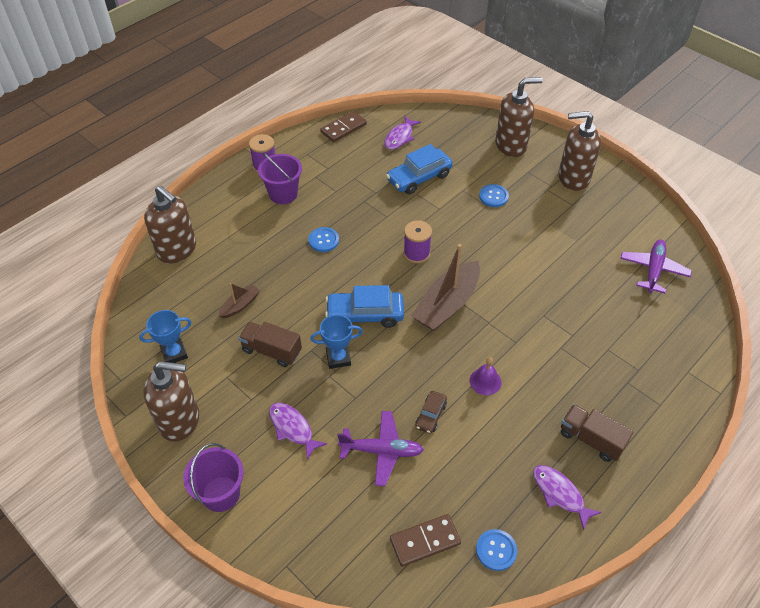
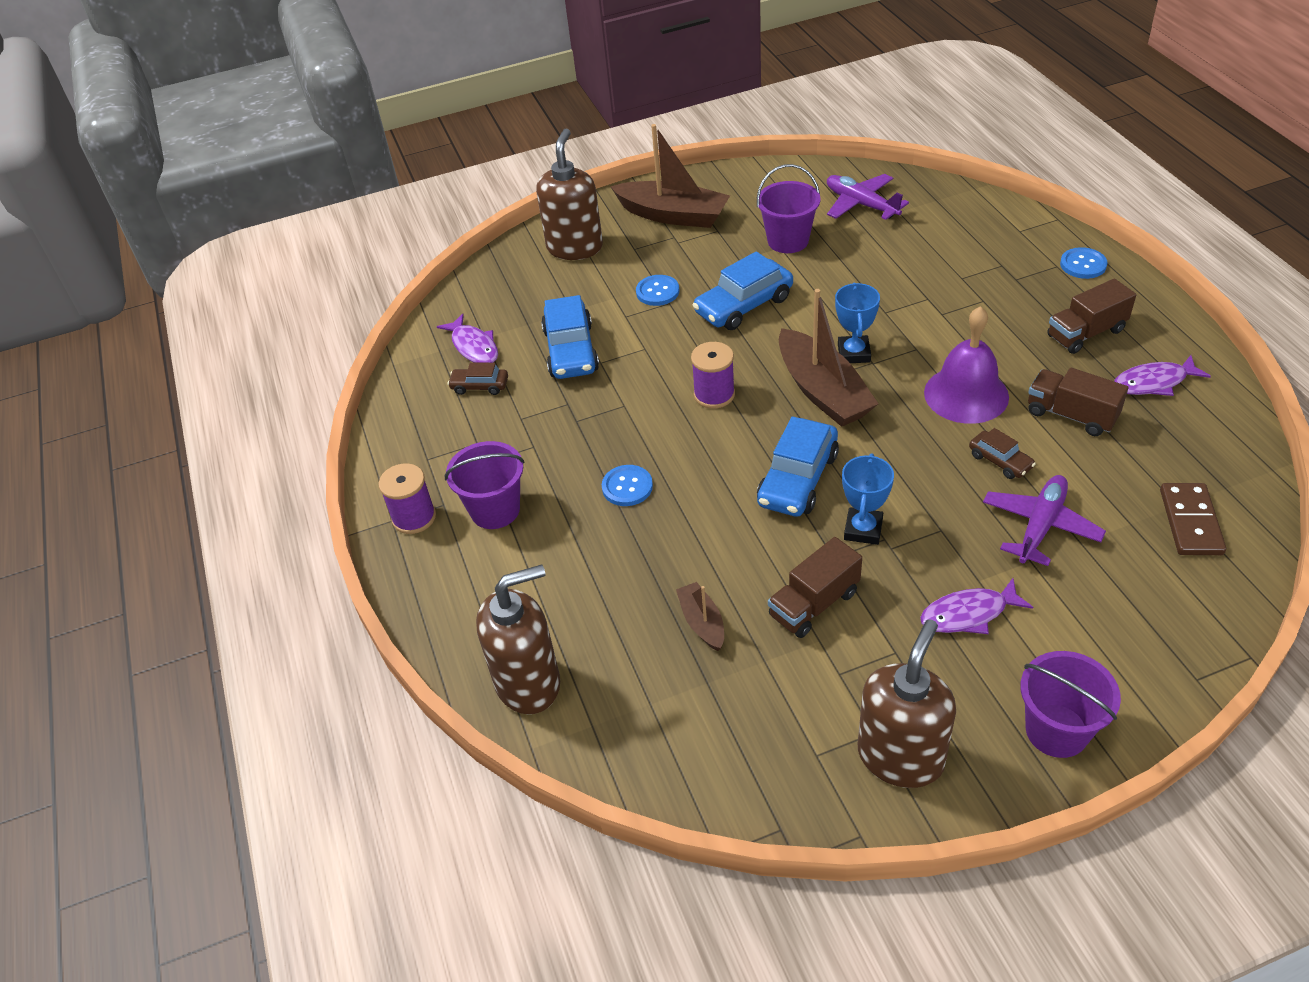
camera: 60 degrees left, 5 degrees down
blue trophy [139,310,191,363] -> blue trophy moved to [835,283,880,363]
brown domino [320,111,367,142] -> none
purple bell [470,357,501,395] -> purple bell [924,306,1009,424], size x1.87
blue button [476,529,517,571] -> blue button moved to [1060,247,1107,279]
brown soap dispenser [558,111,601,191] -> brown boat [610,124,730,228]
none -> brown car [448,363,508,395]
none -> blue car [693,251,793,330]
none -> purple bucket [757,164,820,253]
none -> brown truck [1028,368,1128,436]

